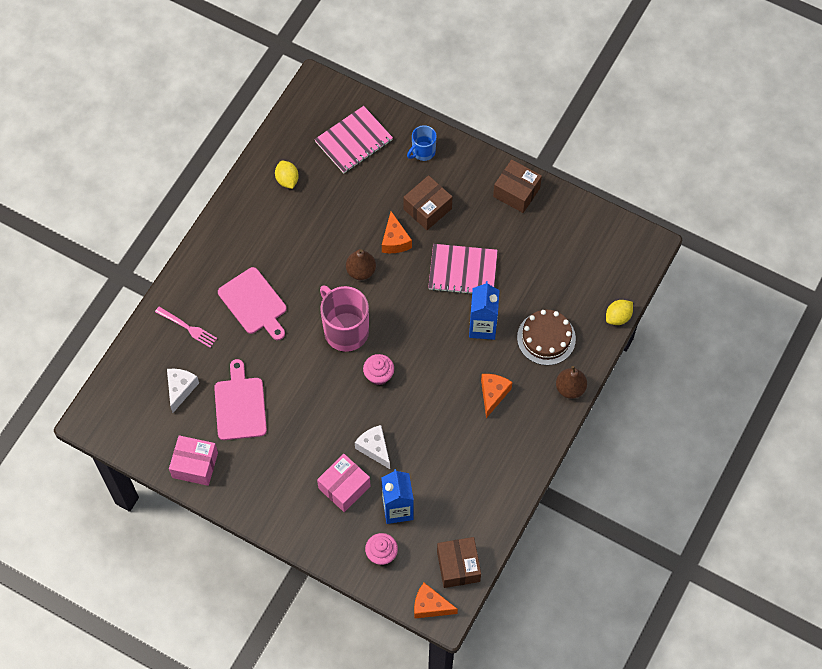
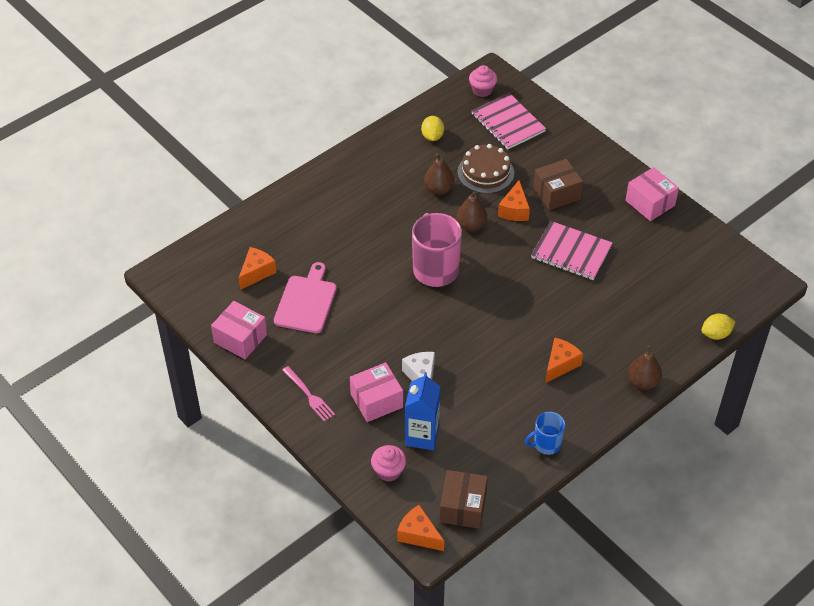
camera: 20 degrees right, 15 degrees down
pink fork [155,306,217,348] -> pink fork moved to [282,366,335,422]
white cheese [167,369,199,413] -> orange cheese [238,247,277,290]
pink cutting board [218,267,287,340] -> none
pink notebook [314,106,393,173] -> pink notebook turned 75 degrees clockwise [471,93,546,150]
pink cupcake [363,354,394,385] -> pink cupcake moved to [469,65,497,97]
blue mug [407,125,437,161] -> blue mug moved to [525,412,565,455]
blue carton [469,281,500,340] -> none
brown box [493,159,542,213] -> pink box [626,167,679,221]
brown cake [517,310,576,365] -> brown cake moved to [458,144,514,194]
none -> brown pear [424,153,454,195]

